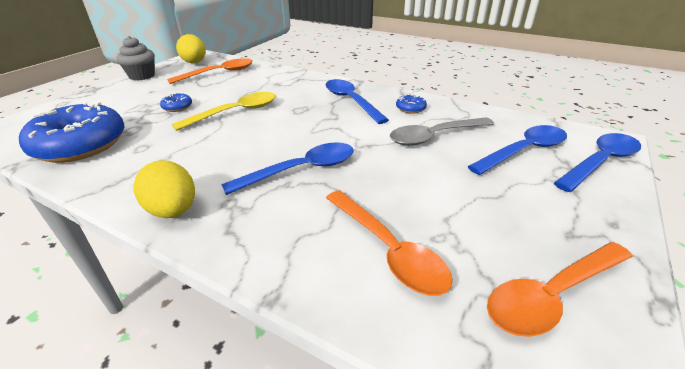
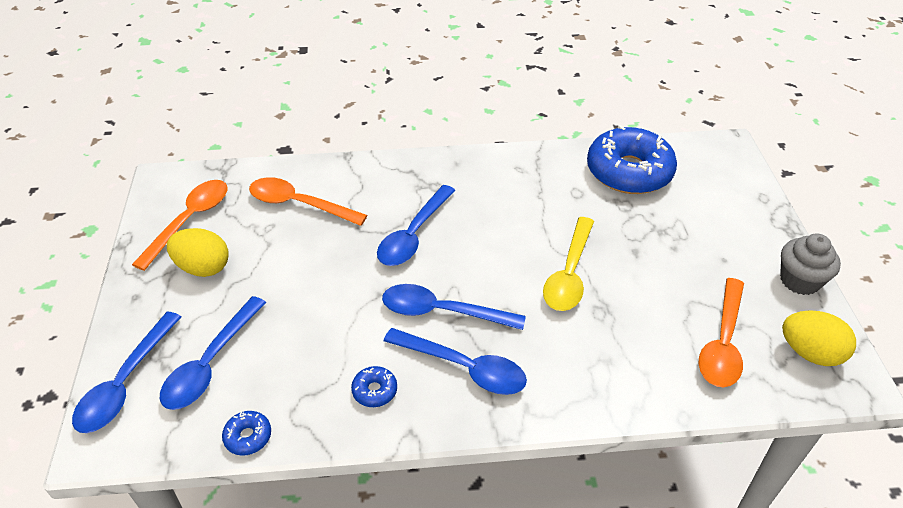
camera: 145 degrees right, 10 degrees up
yellow egg [134,160,195,218] -> yellow egg moved to [167,228,229,277]
blue donut [160,93,192,112] -> blue donut moved to [222,411,271,456]
grey spoon [390,117,494,146] -> none
none -> blue spoon [382,284,526,330]

